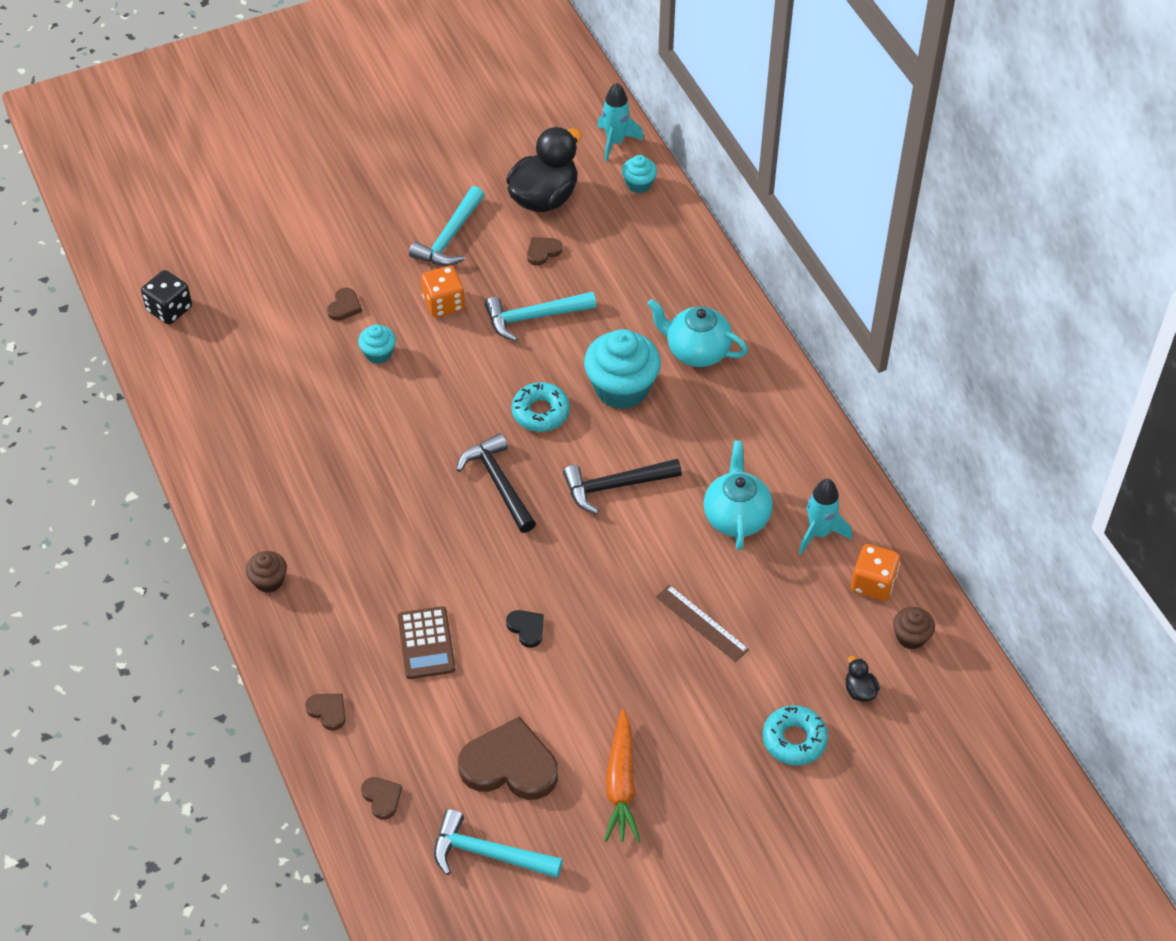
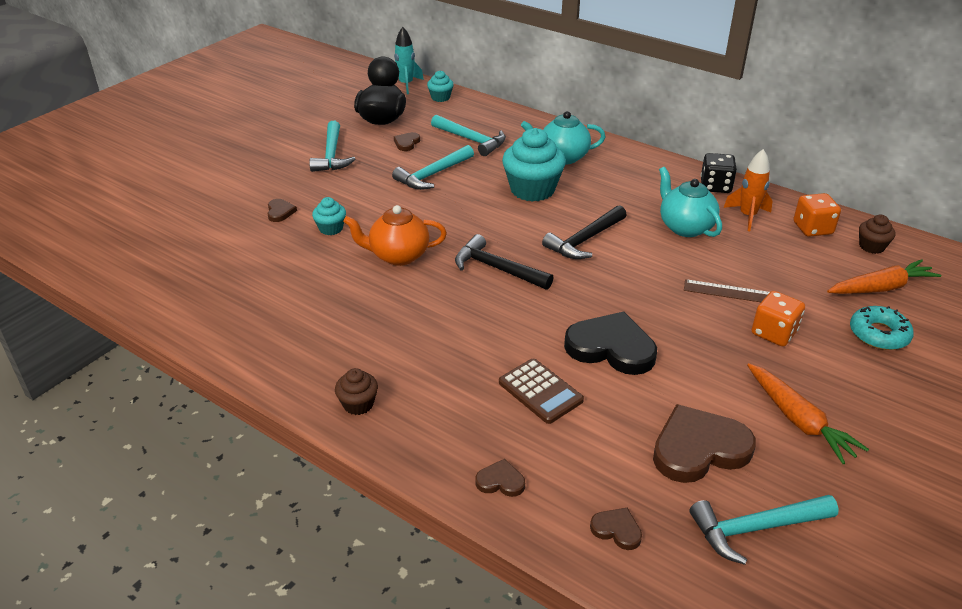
camera: 30 degrees left, 15 degrees down
black dice [141,270,192,325] -> black dice moved to [701,153,737,193]
orange dice [421,266,465,318] -> orange dice moved to [752,291,805,346]
black heart [506,610,544,648] -> black heart [564,311,657,375], size x2.17
turquoise donut [511,382,570,432] -> none
turquoise rocket [799,479,852,555] -> orange rocket [723,149,772,231]
black duck [846,656,880,702] -> orange carrot [827,259,941,294]
none -> orange teapot [343,205,447,266]
none -> turquoise hammer [431,115,506,156]

